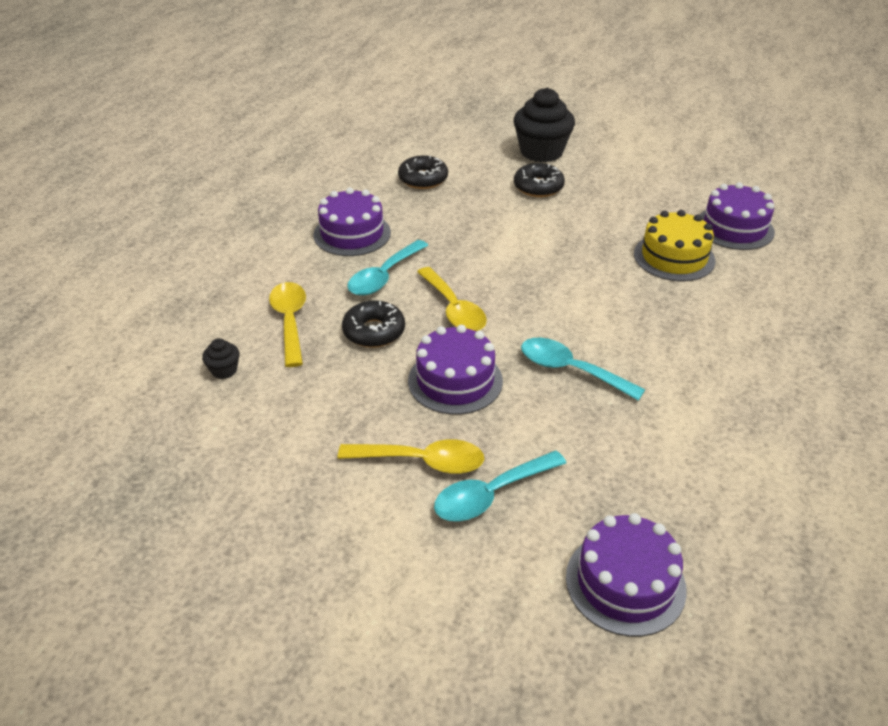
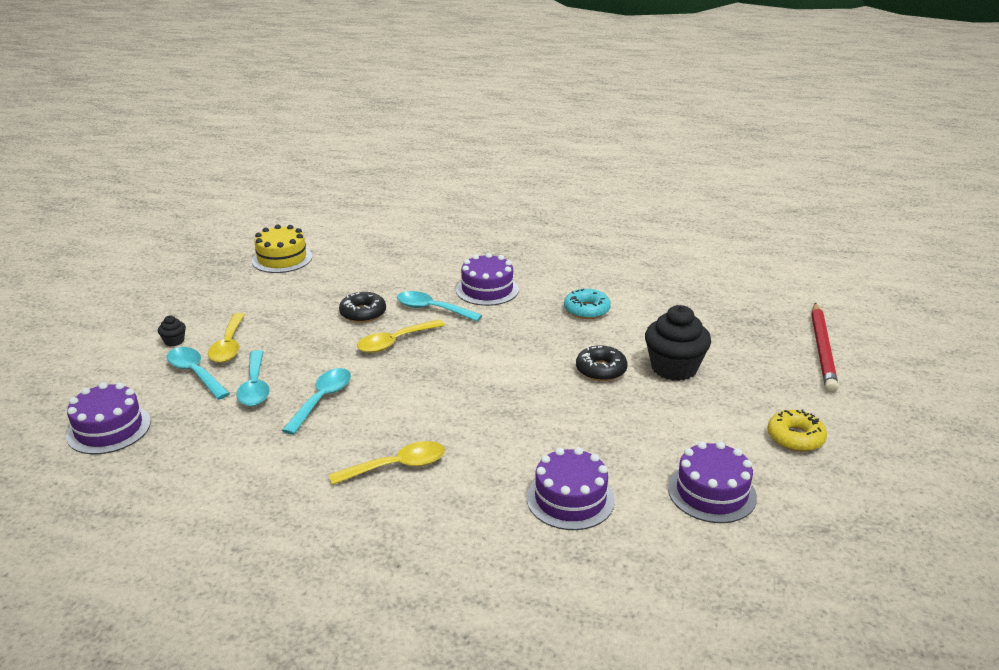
camera: 80 degrees right, 10 degrees down
black cupcake [202,338,240,379] -> black cupcake moved to [158,316,186,346]
yellow spoon [269,282,306,367] -> yellow spoon moved to [329,441,445,485]
black donut [398,155,448,189] -> turquoise donut [564,289,611,319]
purple cake [408,325,503,415] -> purple cake moved to [668,441,757,523]
yellow cake [634,210,716,281] -> yellow cake moved to [252,224,312,273]
none -> turquoise spoon [236,350,270,406]
none -> yellow donut [767,410,827,452]
none -> red pencil [811,303,839,393]

